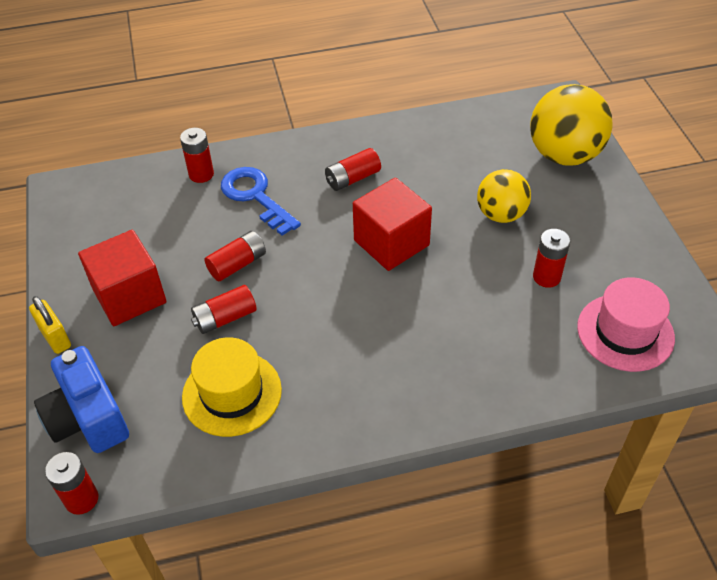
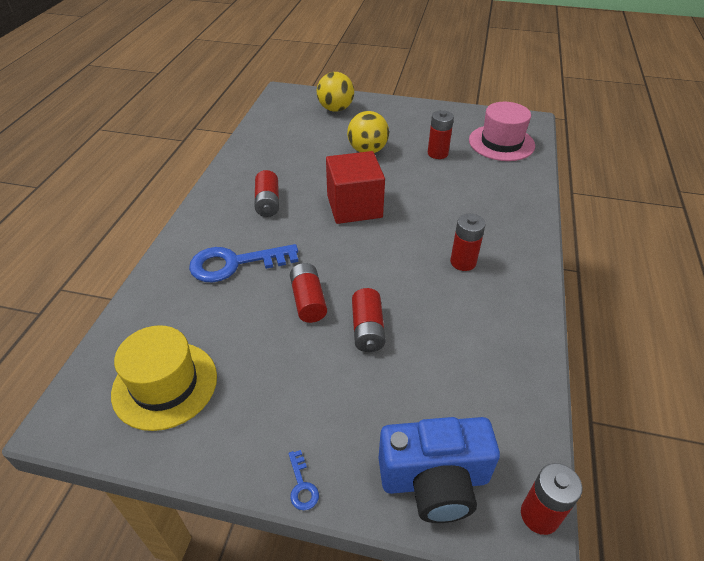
camera: 65 degrees left, 5 degrees down
yellow padlock [29,296,71,354] -> blue key [288,450,319,510]
red cube [78,230,167,326] -> none
red battery [180,128,214,183] -> red battery moved to [450,214,486,271]
yellow hat [182,337,282,437] -> yellow hat moved to [111,325,217,431]
yellow ball [530,84,613,166] -> yellow ball [317,72,354,112], size x0.64

